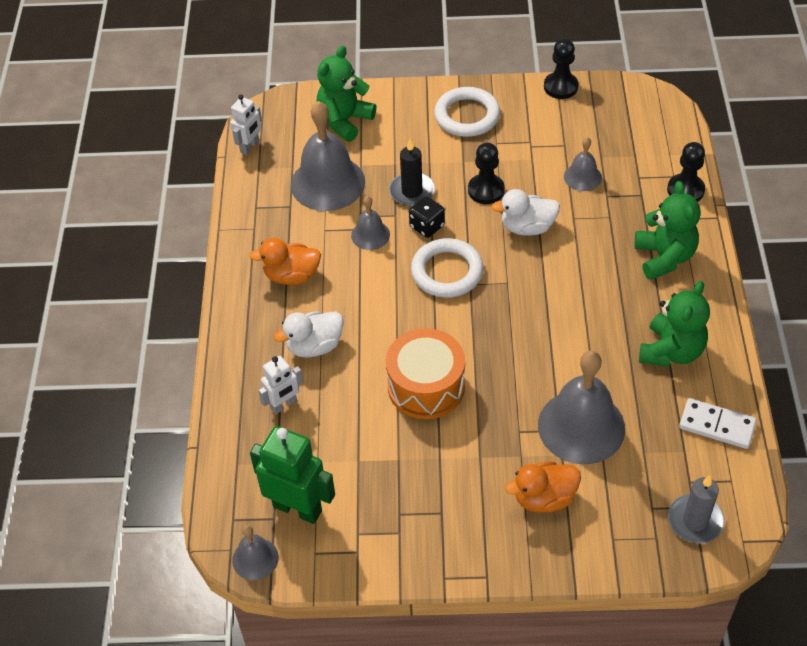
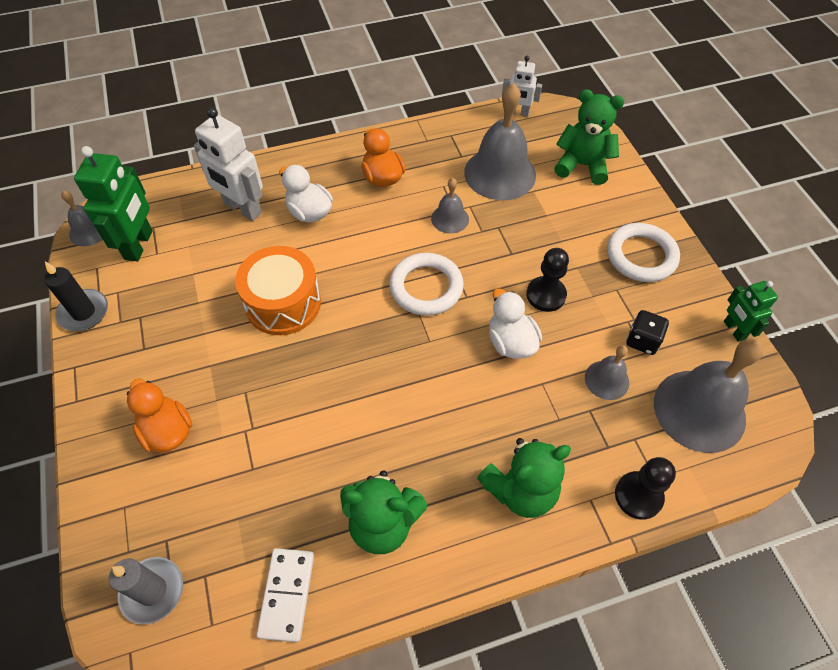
camera: 70 degrees right, 5 degrees up
white robot [258,356,303,414] -> white robot [194,107,263,221], size x1.70
black candle [389,139,435,207] -> black candle moved to [44,262,108,331]
black dice [409,196,445,238] -> black dice moved to [626,310,669,355]
grey bell [538,351,625,464] -> grey bell moved to [654,338,764,453]
black pawn [544,39,579,99] -> green robot [724,281,778,342]

